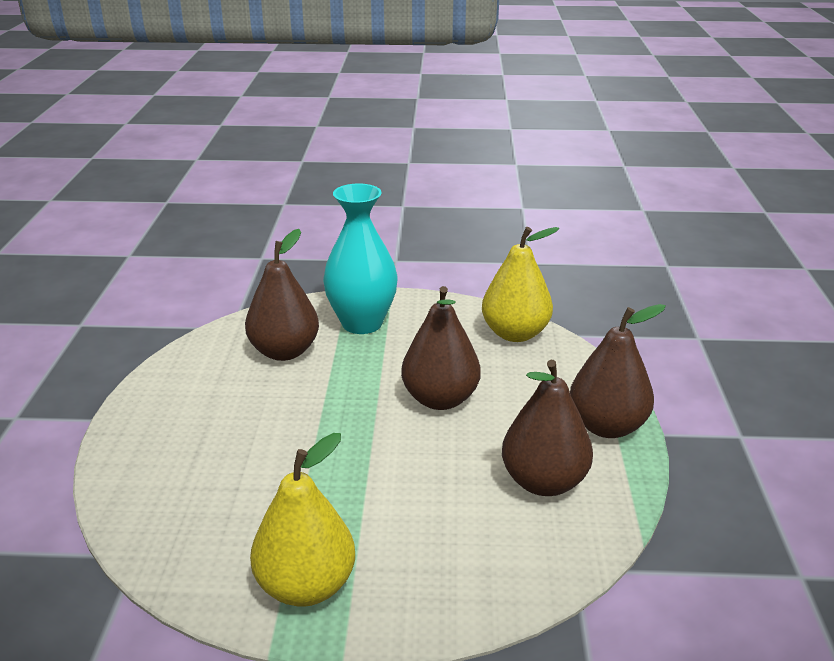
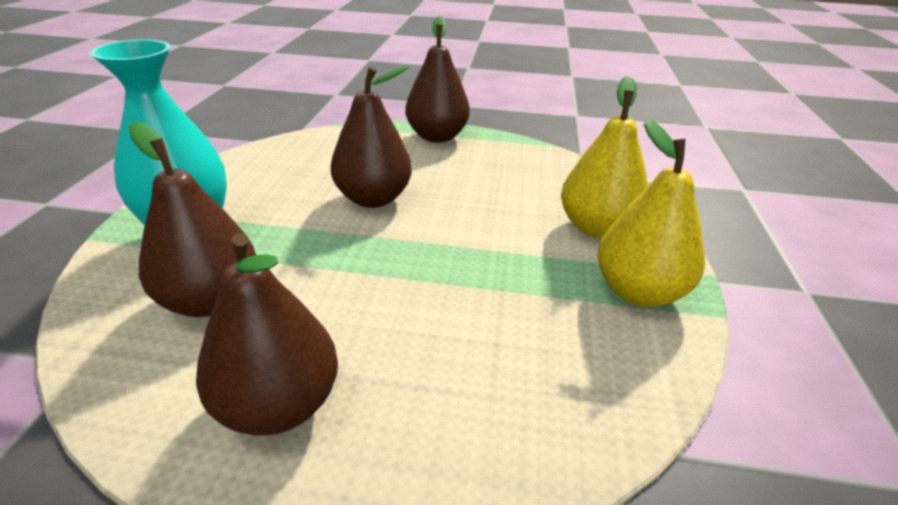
camera: 85 degrees left, 5 degrees up
yellow pear [482,227,559,342] -> yellow pear moved to [561,76,648,239]
brown pear [502,360,593,496] -> brown pear moved to [196,233,338,436]

